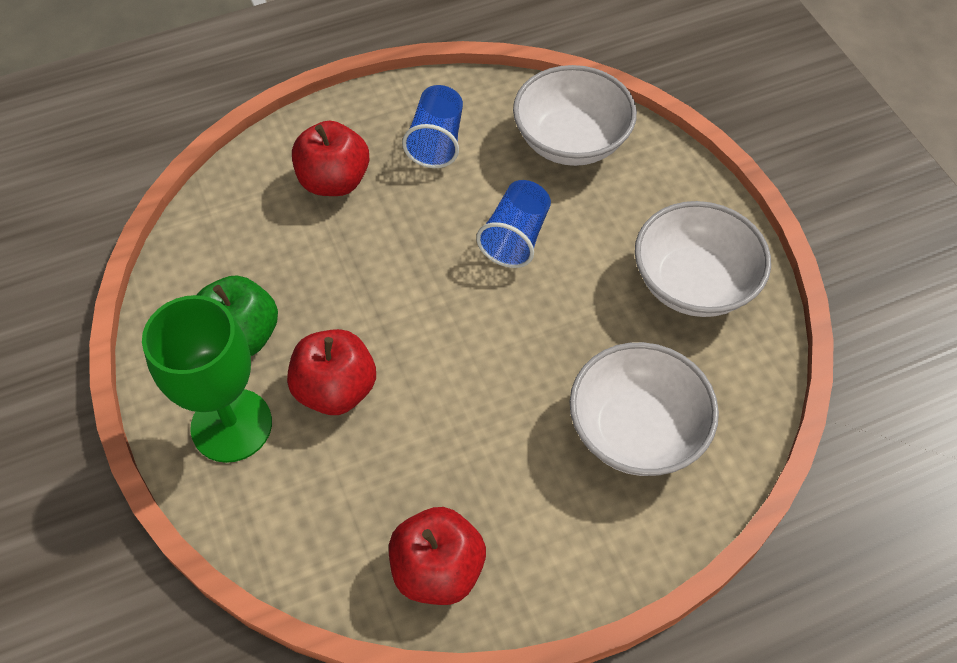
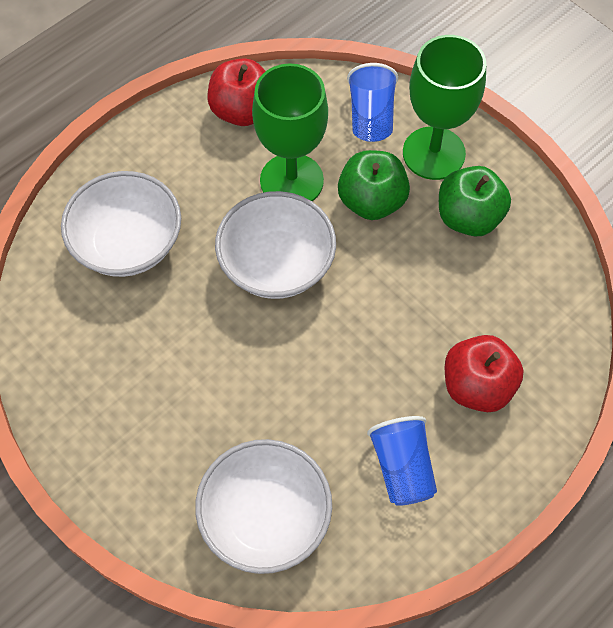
camera: 160 degrees right, 5 degrees up
red apple [287,329,376,415] -> green apple [338,150,410,220]
blue cup [476,180,551,268] -> blue cup moved to [347,63,398,142]
white bowl [635,201,771,317] -> white bowl moved to [215,191,336,299]
none -> green goblet [252,63,328,202]

